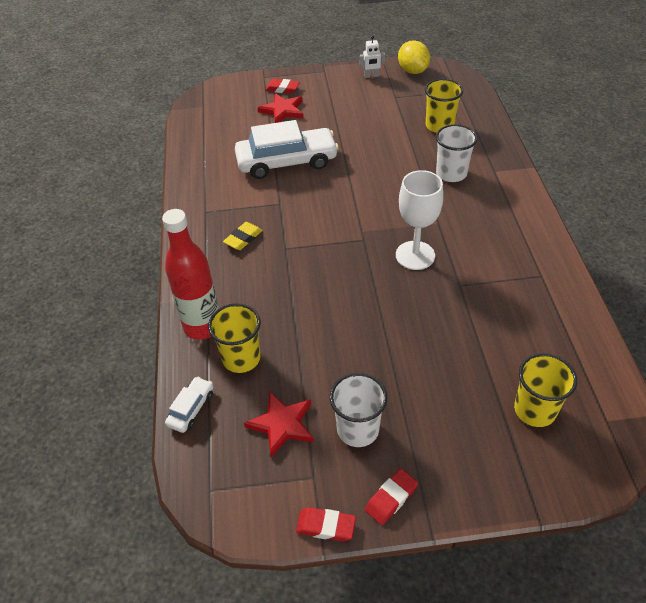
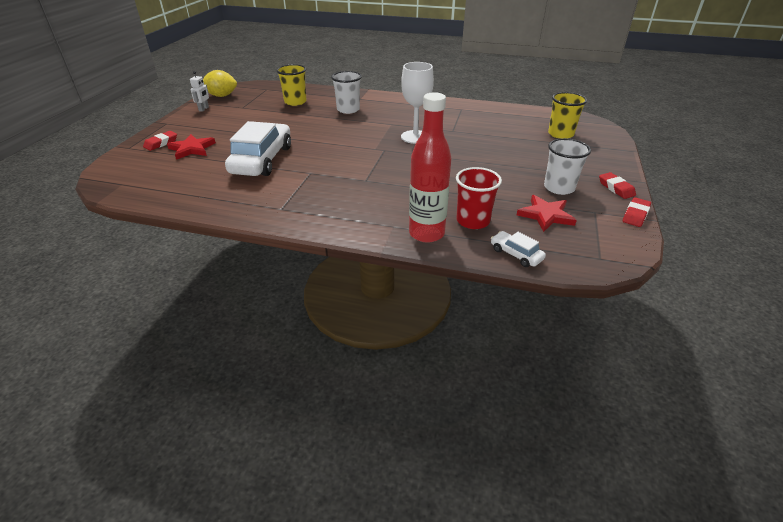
camera: 70 degrees left, 10 degrees down
yellow cup [208,303,261,373] -> red cup [456,167,502,229]
yellow eraser [223,222,263,250] -> none

